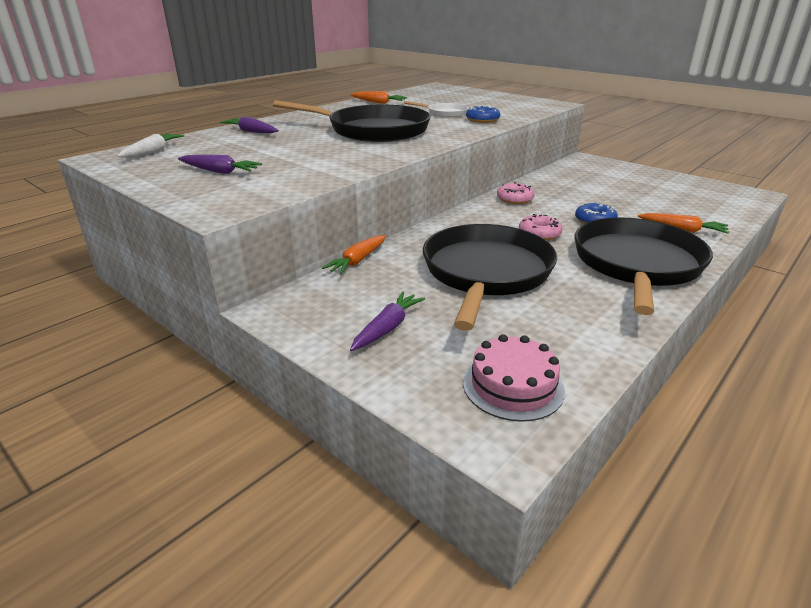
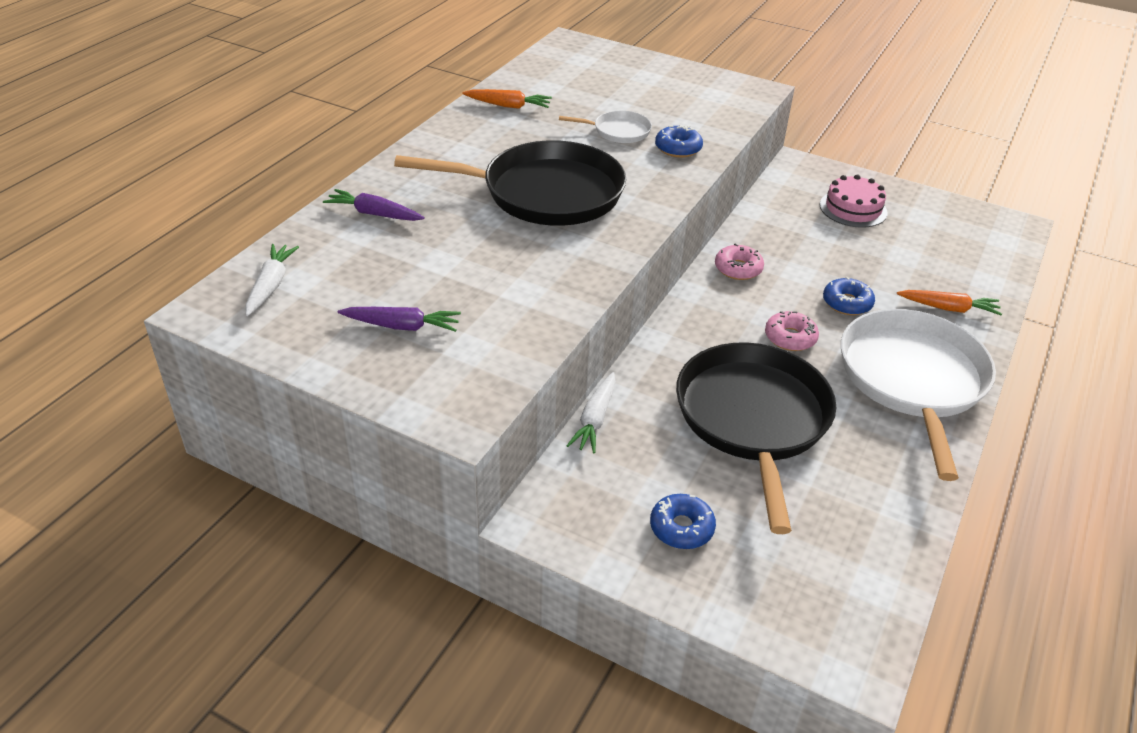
camera: 15 degrees left, 10 degrees up
orange carrot [322,235,386,275] -> white carrot [567,372,616,453]
purple carrot [350,291,425,351] -> blue donut [650,494,716,549]
pink cake [463,334,565,422] -> pink cake moved to [820,174,888,228]
black pan [575,217,713,315] -> white pan [841,309,996,481]

